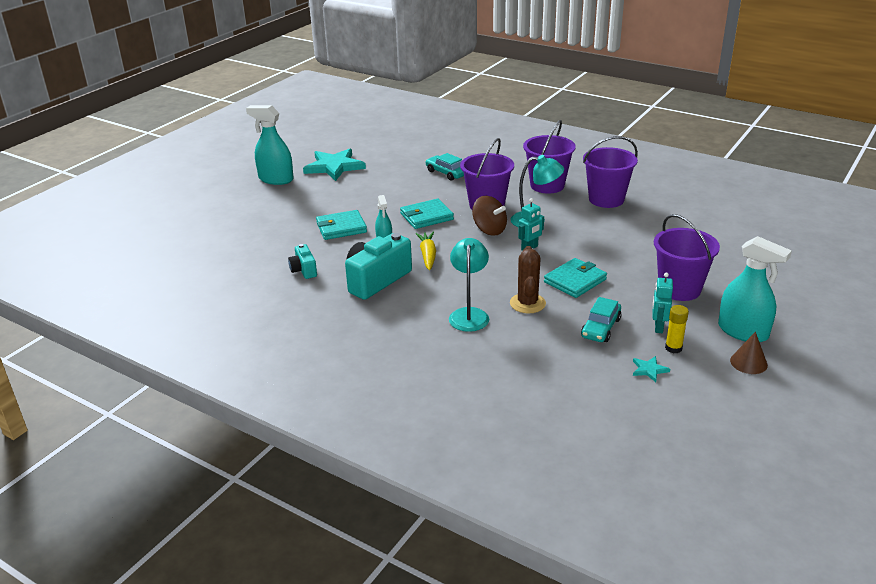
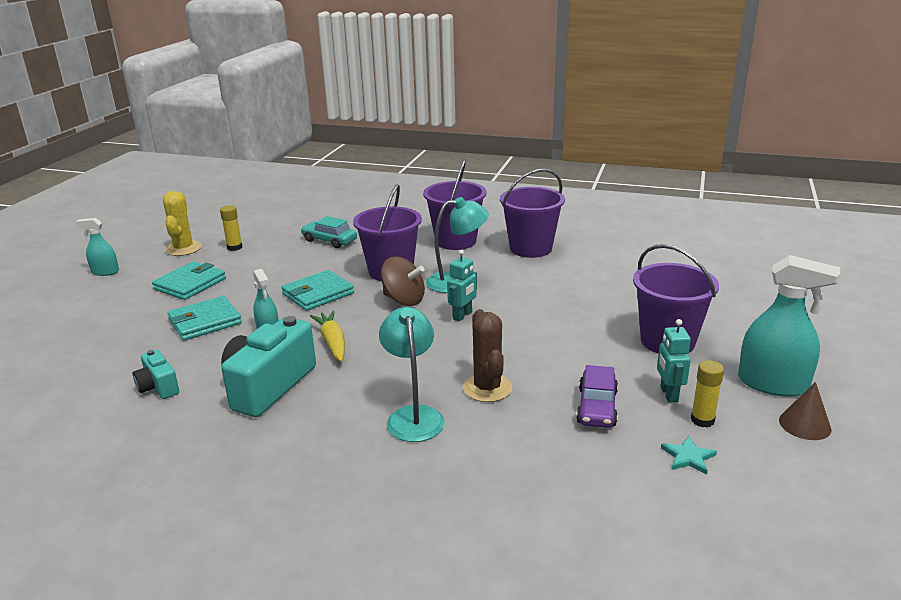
camera: 15 degrees left, 5 degrees down
turquoise spray bottle [246,105,294,185] -> turquoise spray bottle [76,218,119,276], size x0.56
turquoise star [303,149,366,181] -> yellow cactus [163,191,202,256]
turquoise wallet [544,258,607,298] -> turquoise wallet moved to [152,261,226,300]
turquoise car [581,297,621,342] -> purple car [576,365,618,428]
none -> yellow glue stick [220,205,243,251]

